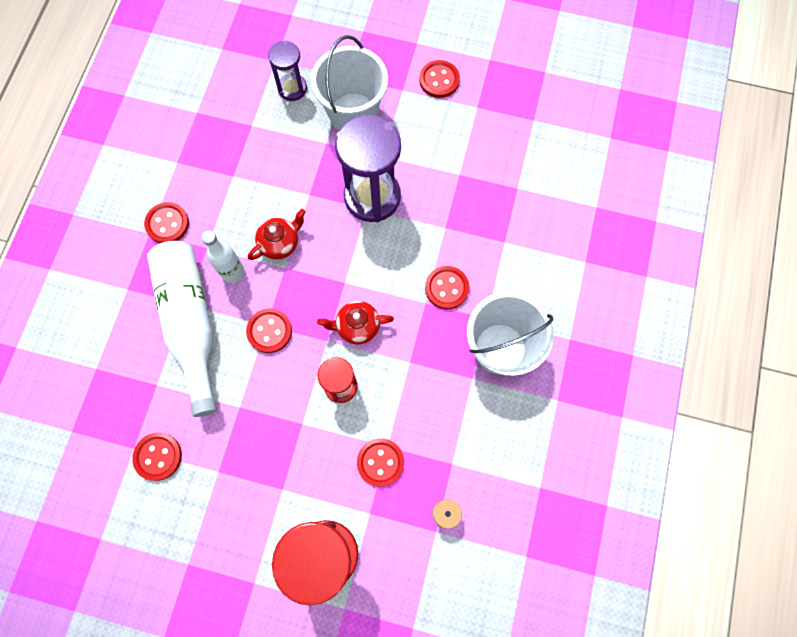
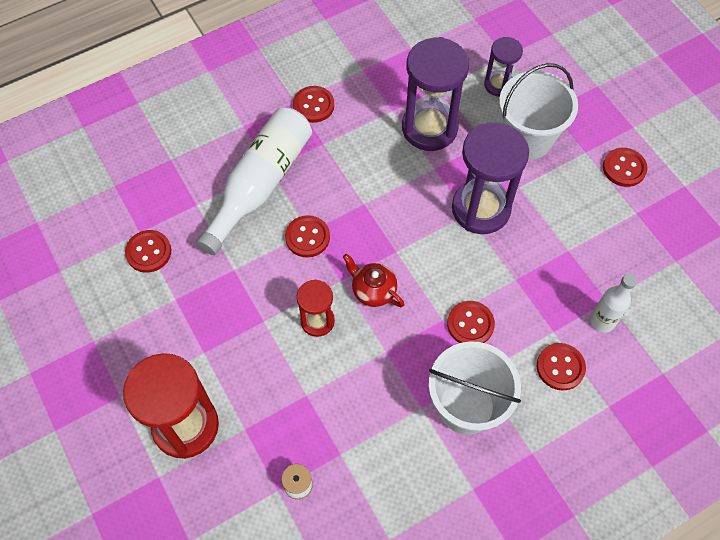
camera: 45 degrees right, 10 degrees down
white bottle [201,231,244,283] -> white bottle moved to [590,273,637,332]
red teapot [248,209,306,260] -> none
red button [357,438,404,487] -> red button moved to [537,343,586,391]
none -> purple hourglass [402,37,469,151]

